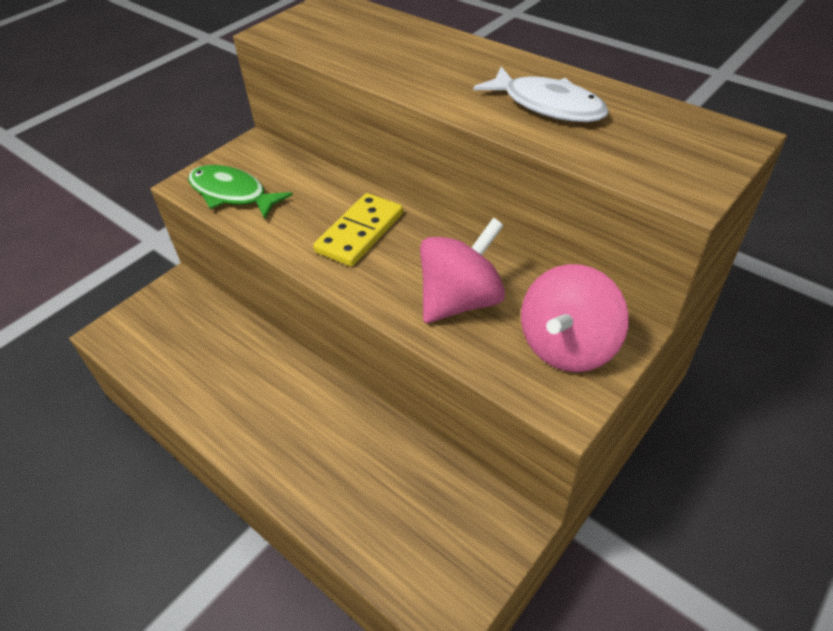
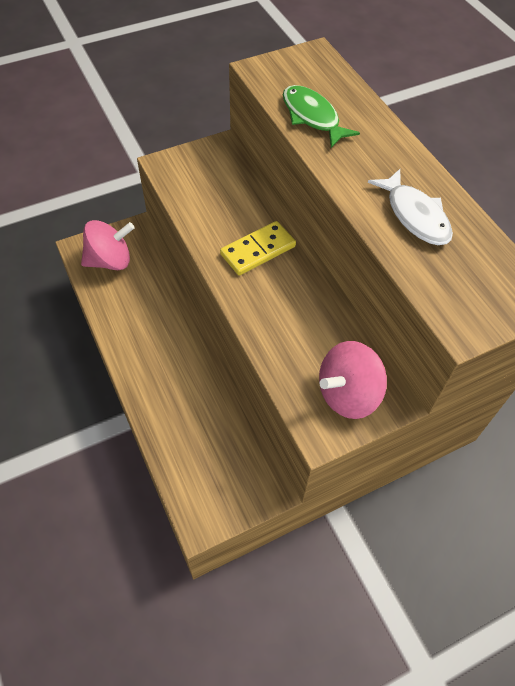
camera: 20 degrees right, 10 degrees up
green fish [188,165,293,219] -> green fish moved to [283,85,360,148]
pink spinning top [420,218,505,323] -> pink spinning top moved to [81,220,135,270]

